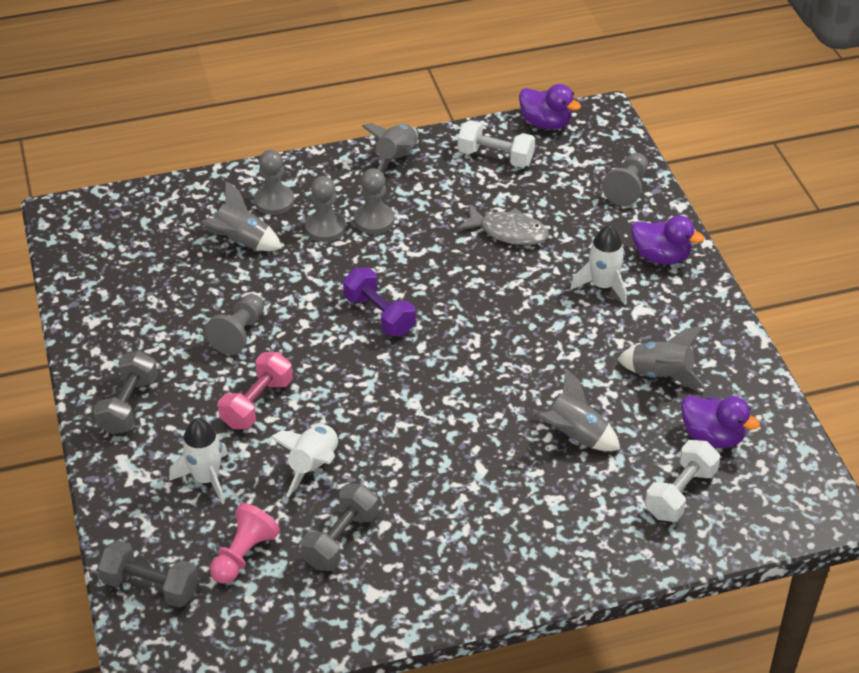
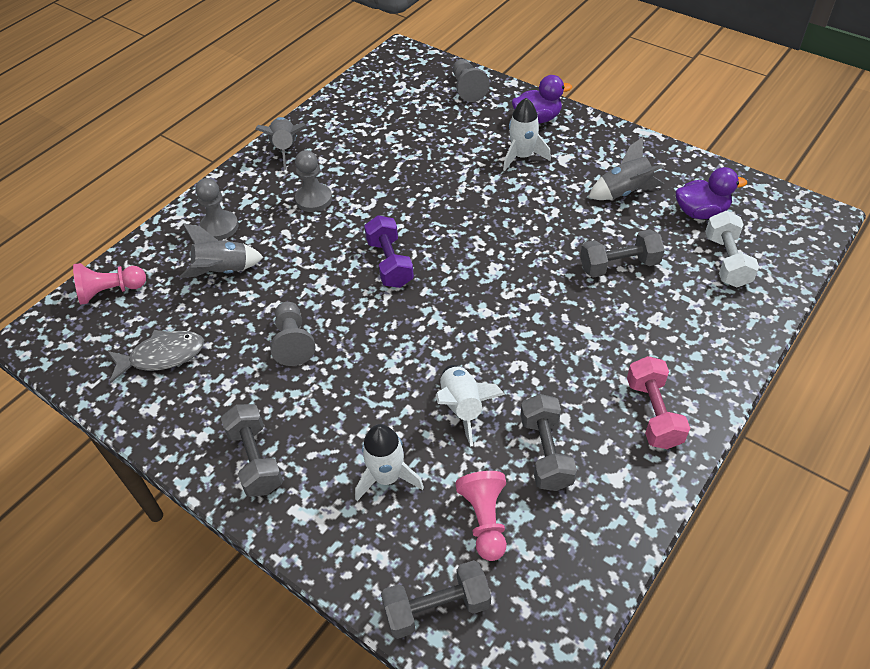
camera: 35 degrees left, 5 degrees up
pink dumbbell [218,352,293,429] -> pink dumbbell moved to [627,356,690,449]
grey pawn [305,176,346,242] -> none
purple dumbbell [343,268,416,336] -> purple dumbbell turned 60 degrees clockwise [364,215,414,288]
grey fish [457,205,549,245] -> grey fish moved to [107,330,204,383]
white dumbbell [458,120,535,167] -> none
purple duck [519,84,581,130] -> none
grey rocket [532,369,621,451] -> grey dumbbell [580,229,665,278]
none -> pink pawn [73,263,146,305]

